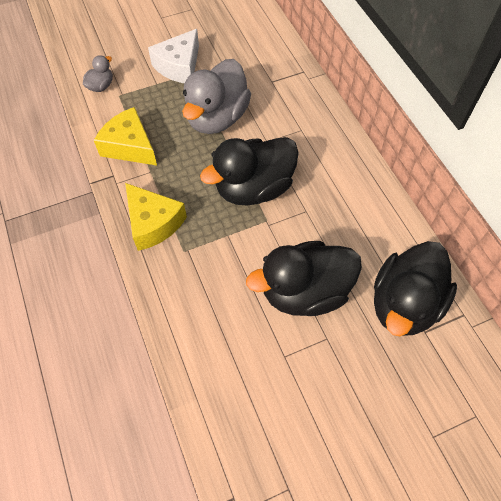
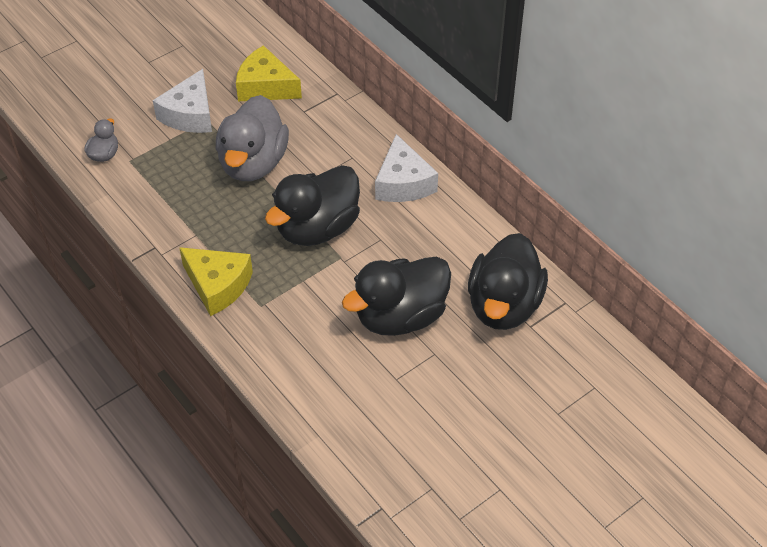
camera: 15 degrees left, 10 degrees down
yellow cheese [94,107,157,165] -> yellow cheese moved to [236,45,302,101]
none -> white cheese [375,134,438,202]

